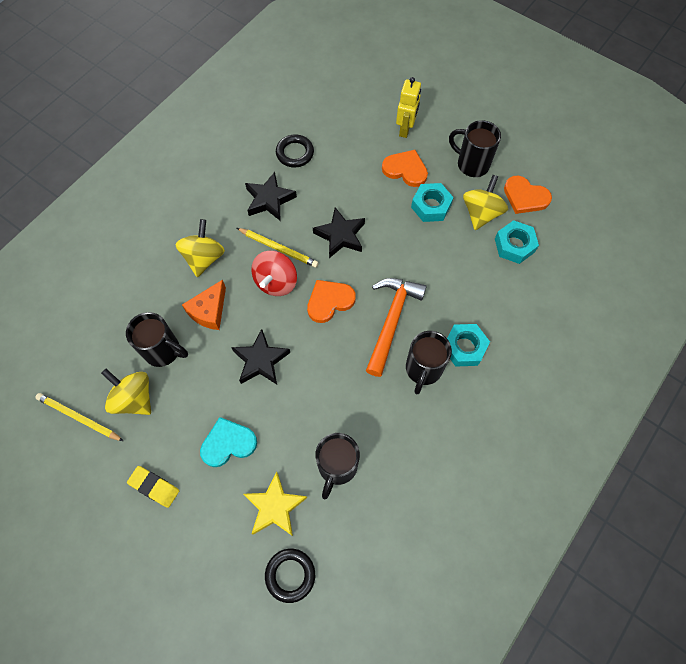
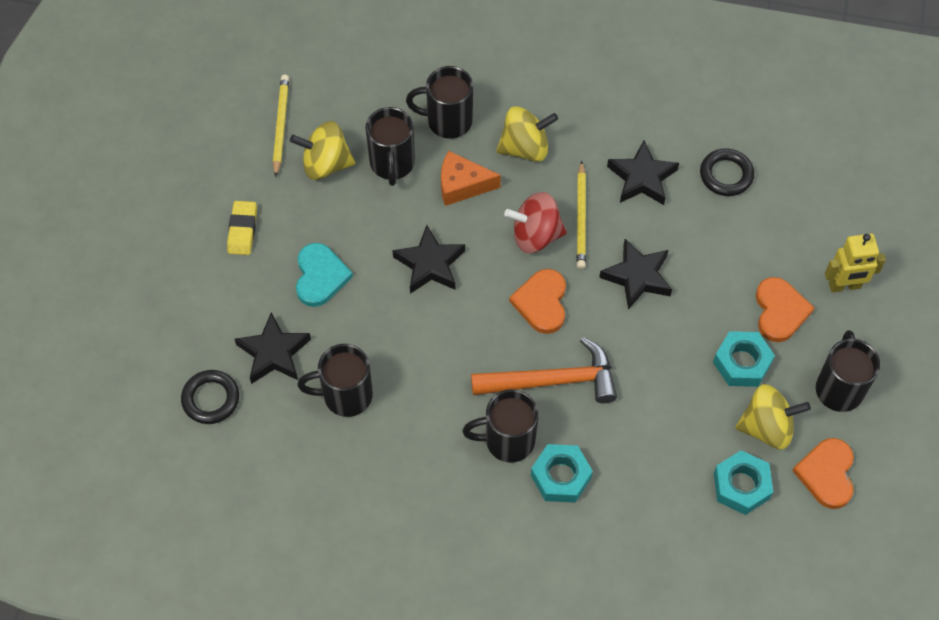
camera: 65 degrees right, 5 degrees down
yellow spinning top [101,369,151,415] -> yellow spinning top turned 105 degrees counterclockwise [290,121,355,180]
turquoise heart [200,417,257,467] -> turquoise heart turned 45 degrees clockwise [296,243,353,307]
yellow star [243,472,307,536] -> black star [235,312,311,384]
orange heart [307,280,356,323] -> orange heart turned 120 degrees counterclockwise [509,269,566,334]
none -> black mug [406,66,473,139]

